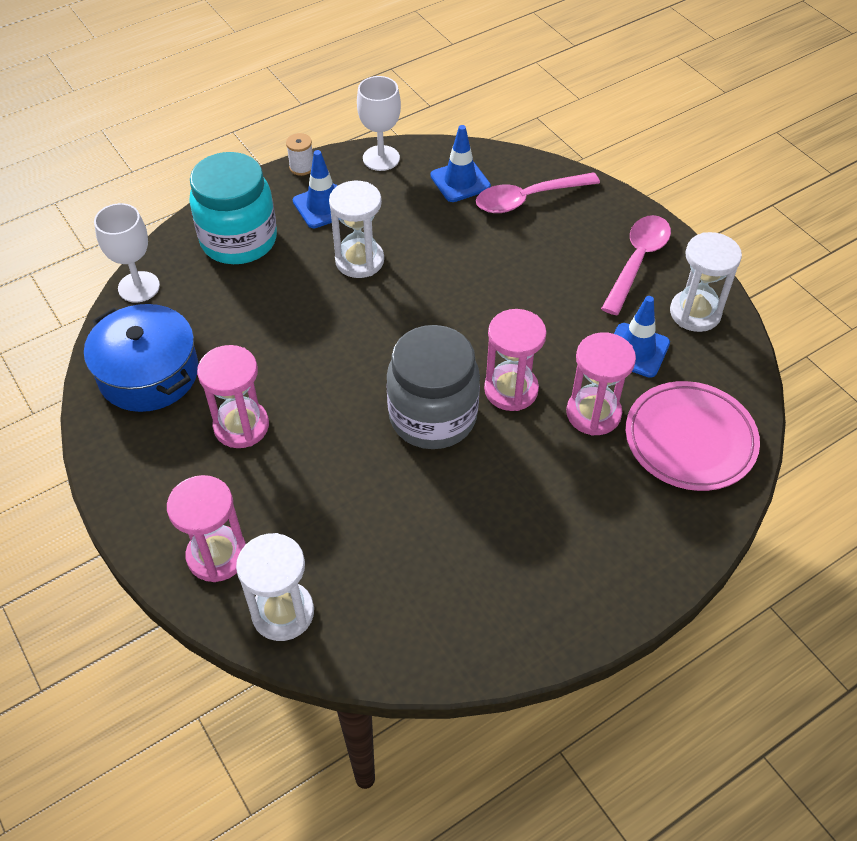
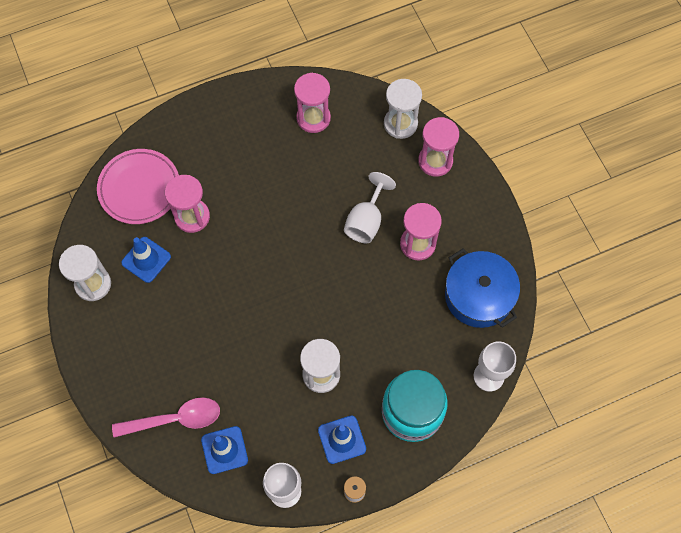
camera: 170 degrees left, 15 degrees up
grey jar [386,325,480,449] -> none
pink hourglass [484,309,547,411] -> pink hourglass moved to [294,73,331,133]
pink spoon [601,215,671,315] -> none
none -> white goblet [344,172,396,243]

